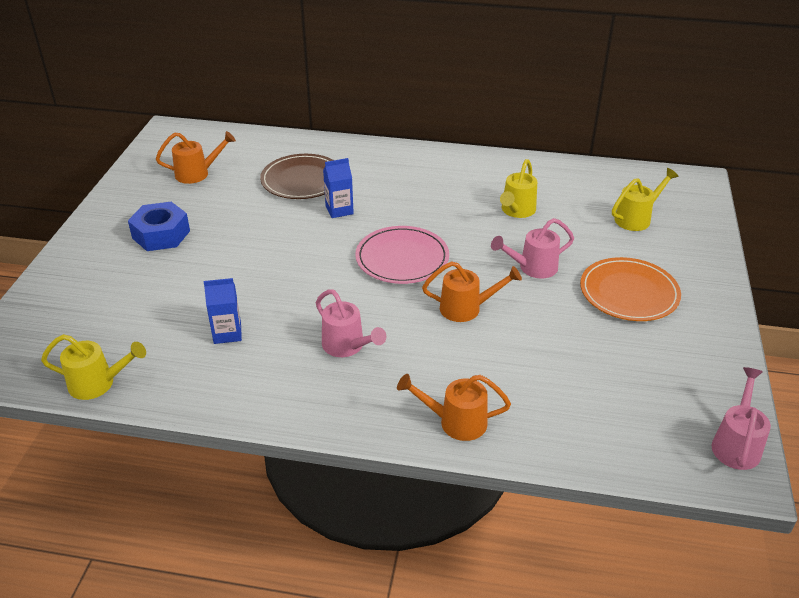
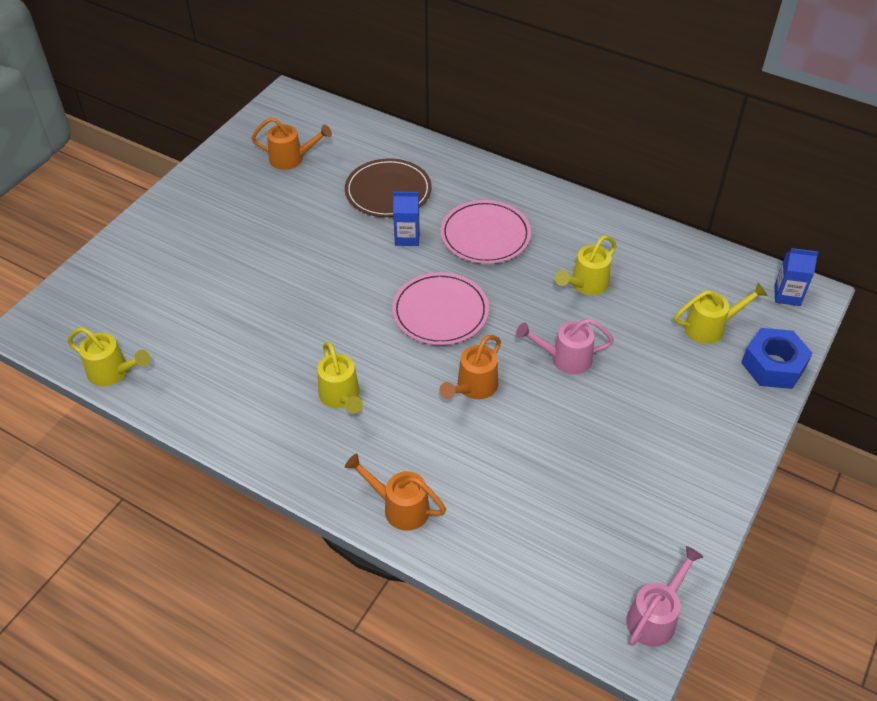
camera: 20 degrees right, 10 degrees up
blue nut [128,202,190,251] -> blue nut moved to [741,328,813,389]
blue carton [204,278,242,344] -> blue carton moved to [774,248,819,306]
pink watering can [316,289,386,357] -> yellow watering can [317,342,363,414]
orange watering can [422,261,522,322] -> orange watering can turned 105 degrees clockwise [439,335,501,399]
orange plate [580,257,681,321] -> none
none -> pink plate [441,200,531,264]

